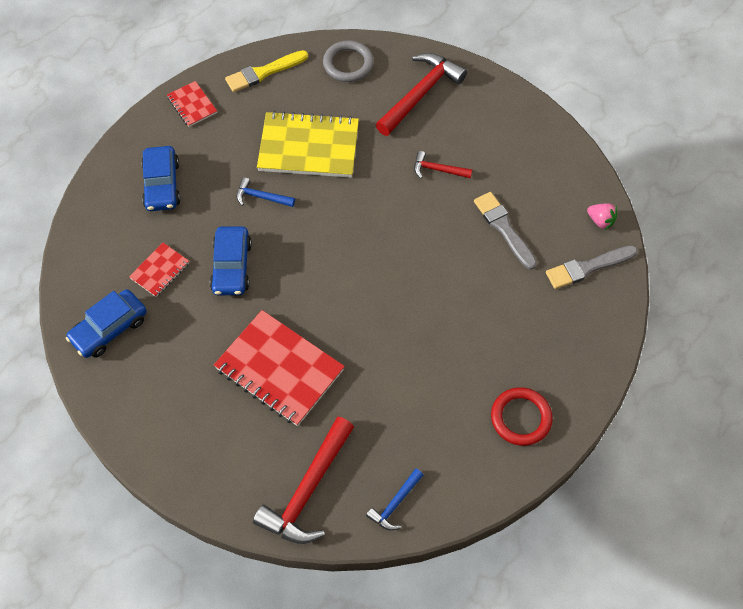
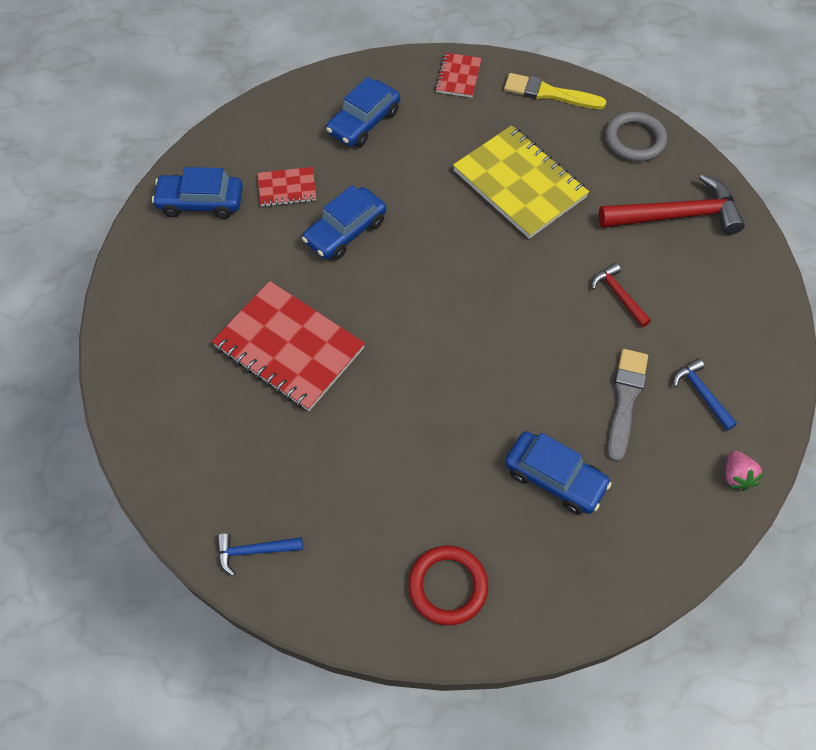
camera: 45 degrees right, 0 degrees up
red notebook [214,310,345,426] -> red notebook turned 45 degrees counterclockwise [212,281,365,411]
blue hammer [236,177,295,207] -> blue hammer moved to [673,358,737,431]
red hammer [253,417,354,544] -> none
grey brush [546,246,638,289] -> none
none -> blue car [505,431,612,514]

